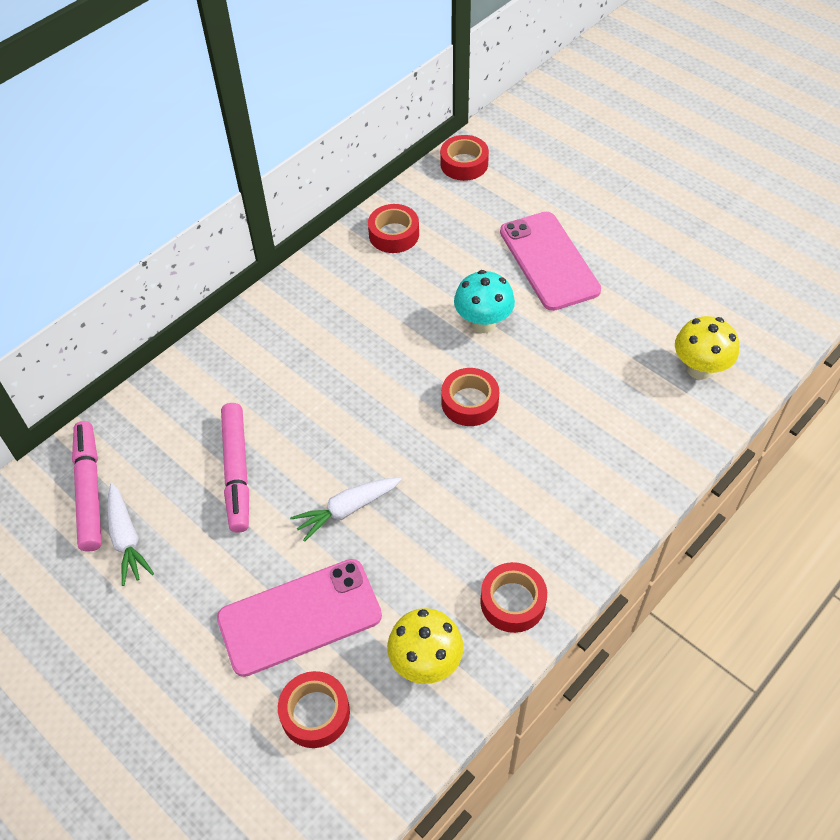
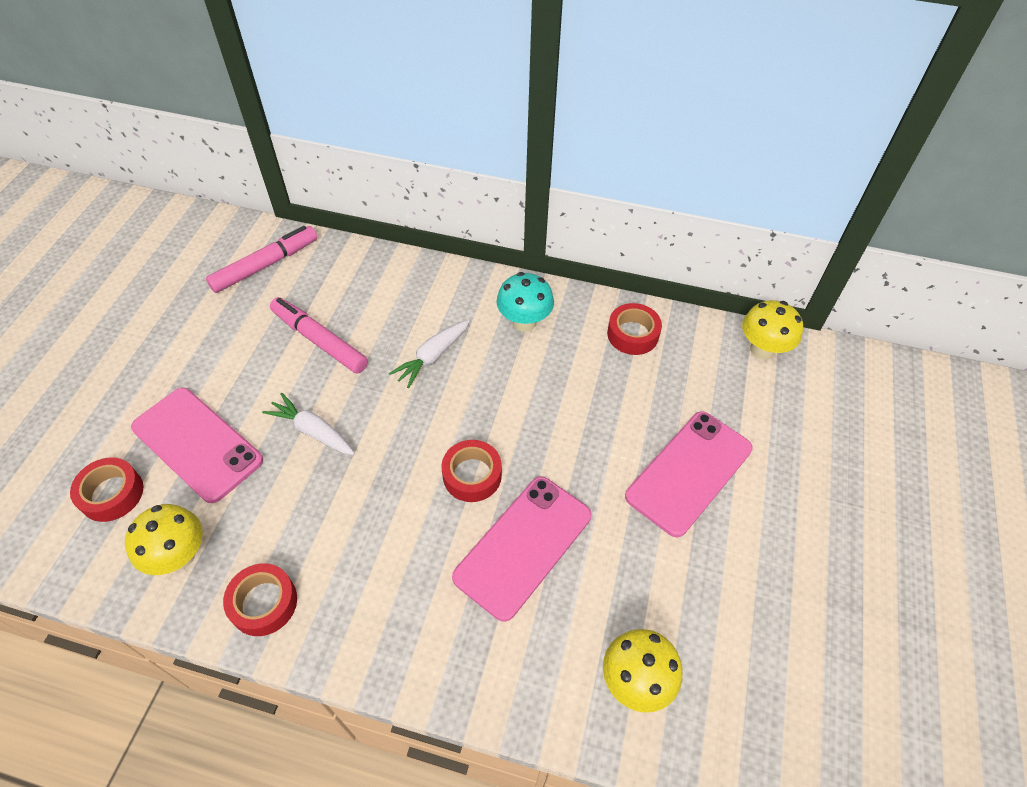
camera: 60 degrees right, 0 degrees up
white carrot [107,483,154,586] -> white carrot moved to [389,320,470,388]
pink marker [221,403,249,533] -> pink marker turned 75 degrees clockwise [270,297,368,374]
red tape [440,135,489,181] -> yellow mushroom [742,300,803,360]
turquoise mushroom [454,270,515,333] -> turquoise mushroom moved to [496,272,554,332]
none -> pink phone [452,477,591,622]

